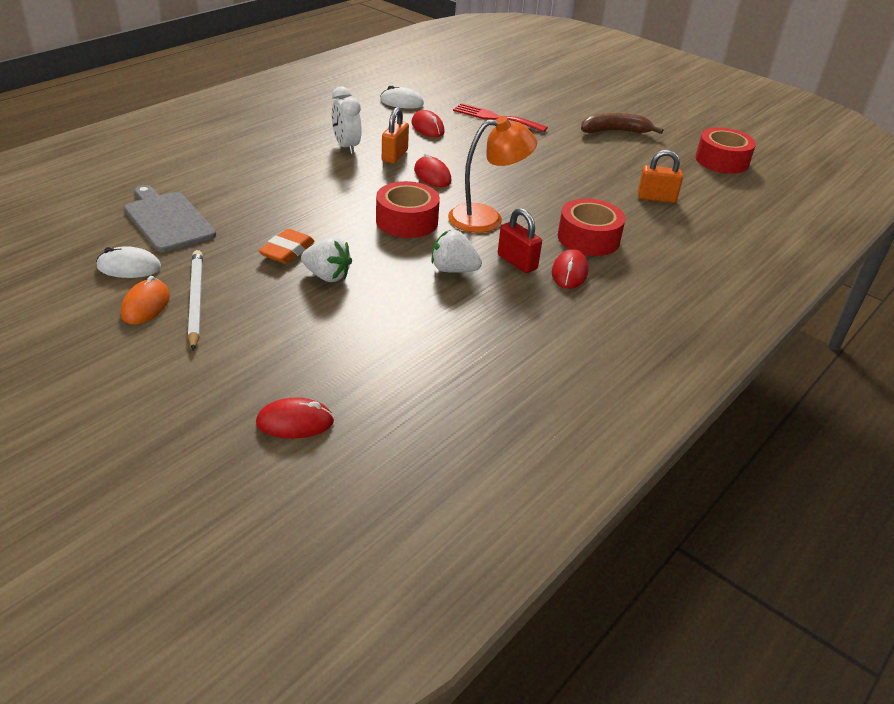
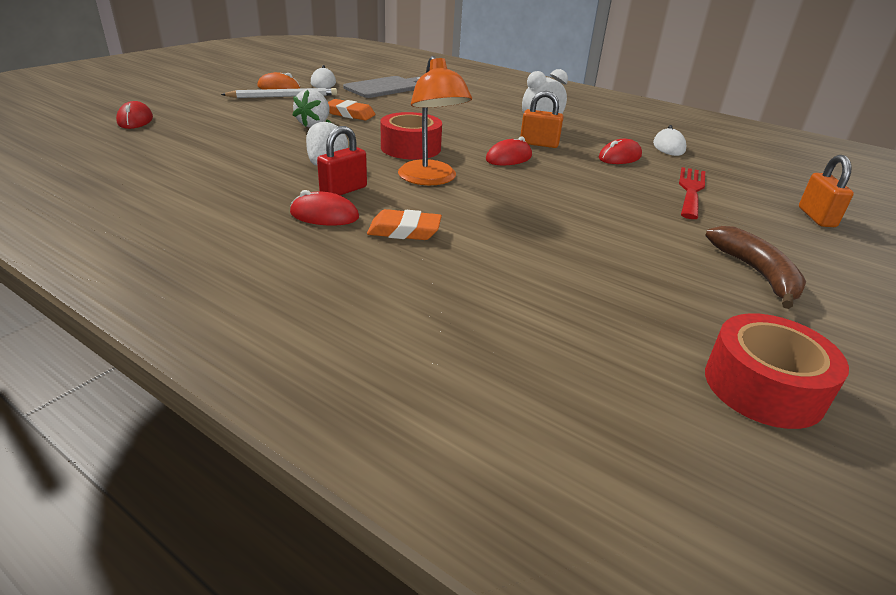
camera: 85 degrees right, 5 degrees down
red tape [558,198,626,256] -> orange eraser [367,209,442,240]
orange padlock [638,150,683,203] -> orange padlock moved to [799,155,854,227]

